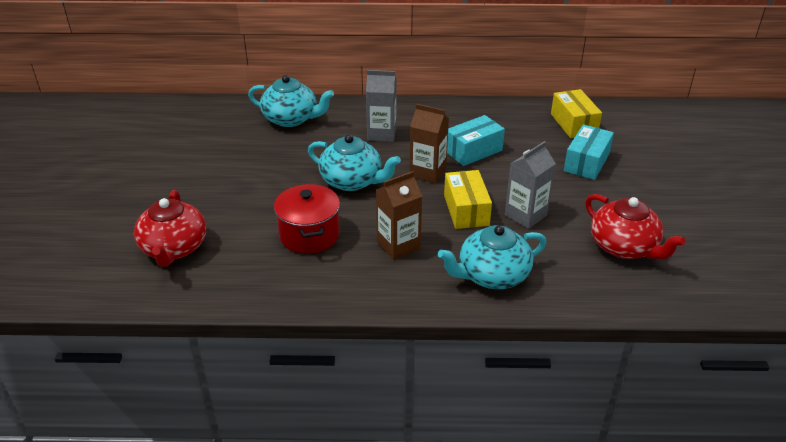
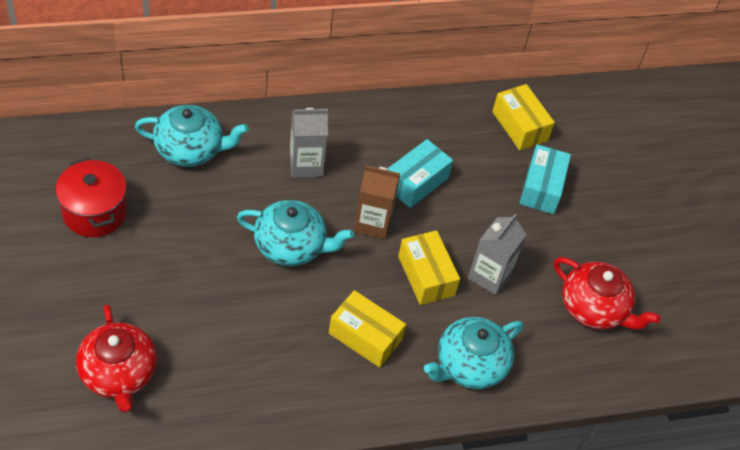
camera: 20 degrees left, 15 degrees up
red pot [274,184,340,254] -> red pot moved to [56,157,127,237]
brown carton [376,171,422,260] -> yellow box [329,290,406,368]

